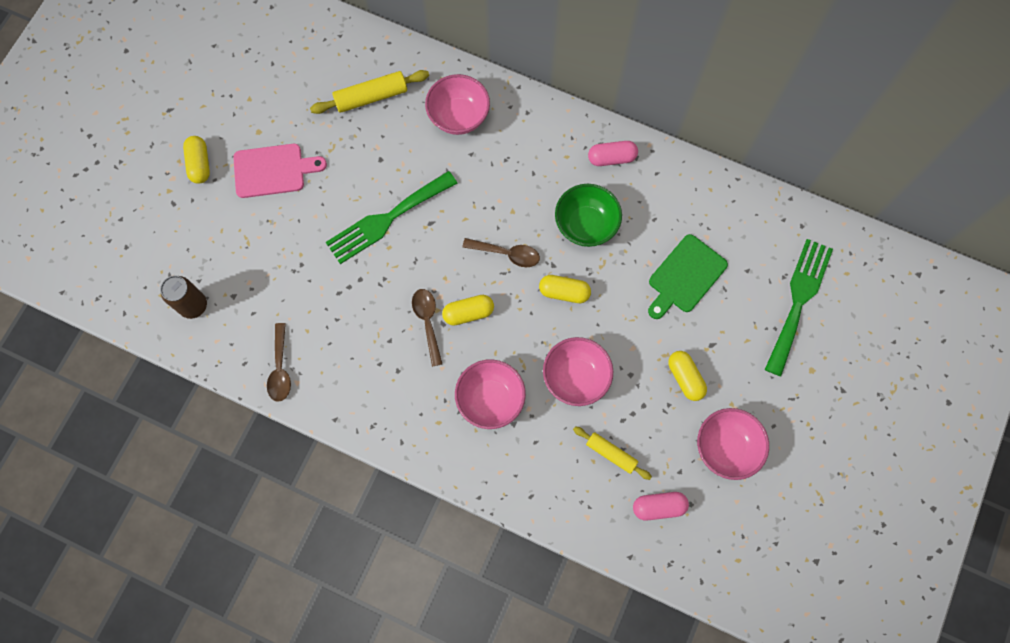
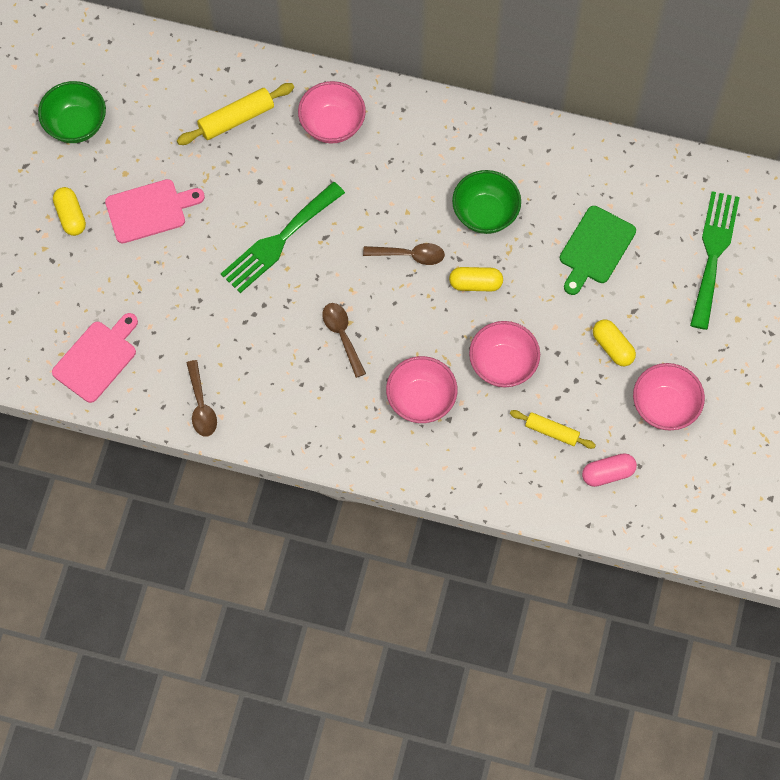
camera: 10 degrees left, 5 degrees down
brown can [160,276,207,319] -> pink cutting board [52,313,138,403]
yellow capsule [442,295,494,326] -> none
pink capsule [588,141,638,166] -> none
none -> green bowl [38,81,106,143]

